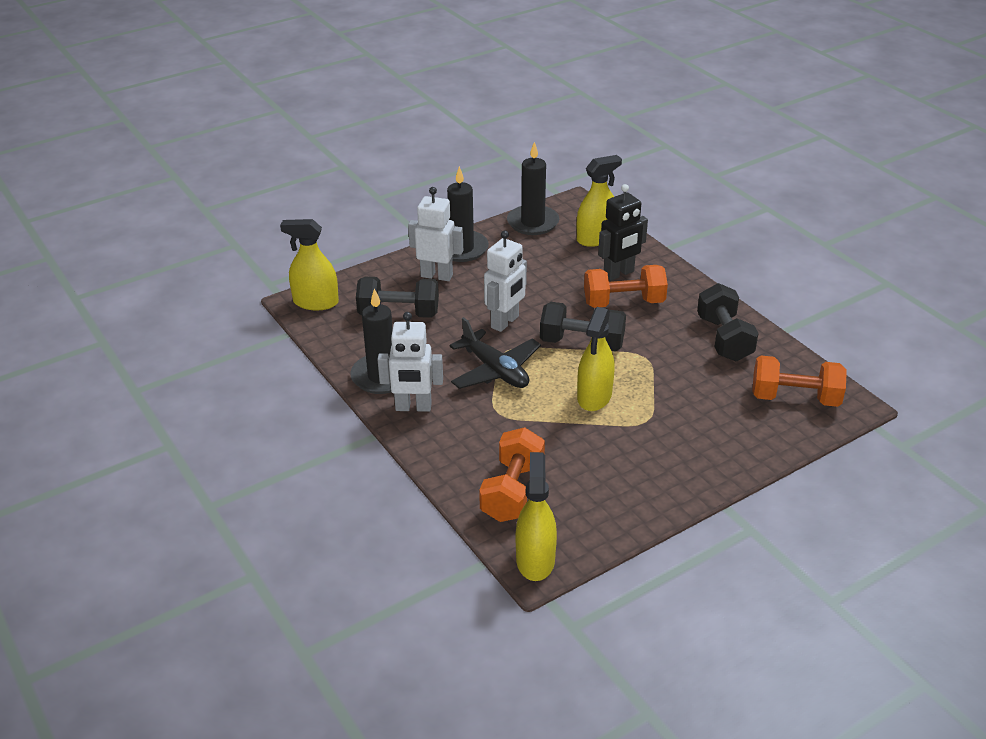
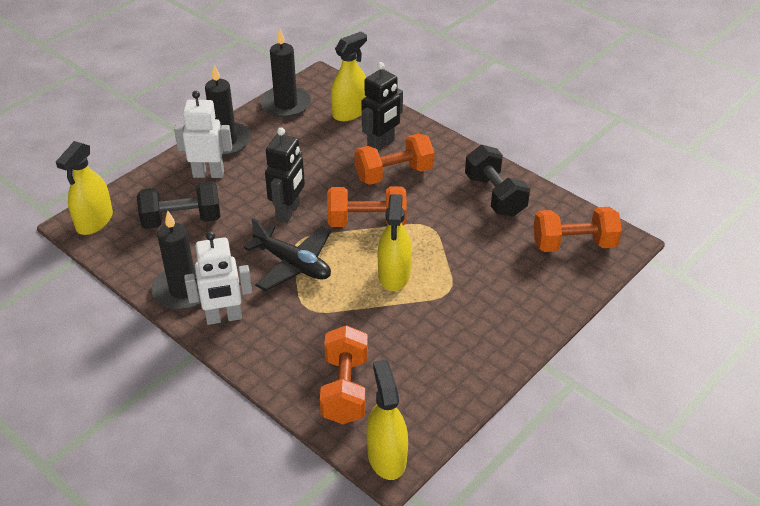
camera: 15 degrees left, 5 degrees up
yellow spray bottle [280,219,339,310] -> yellow spray bottle turned 60 degrees counterclockwise [56,141,113,235]
white robot [484,230,527,332] -> black robot [265,128,305,223]
black dumbbell [540,302,626,351] -> orange dumbbell [327,186,407,227]

